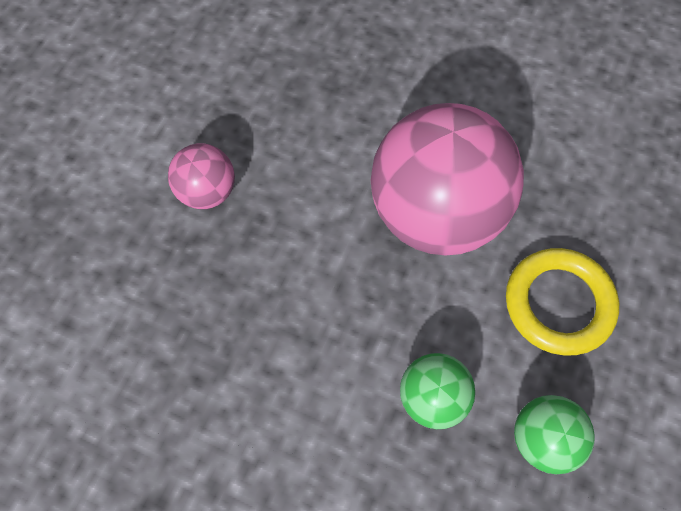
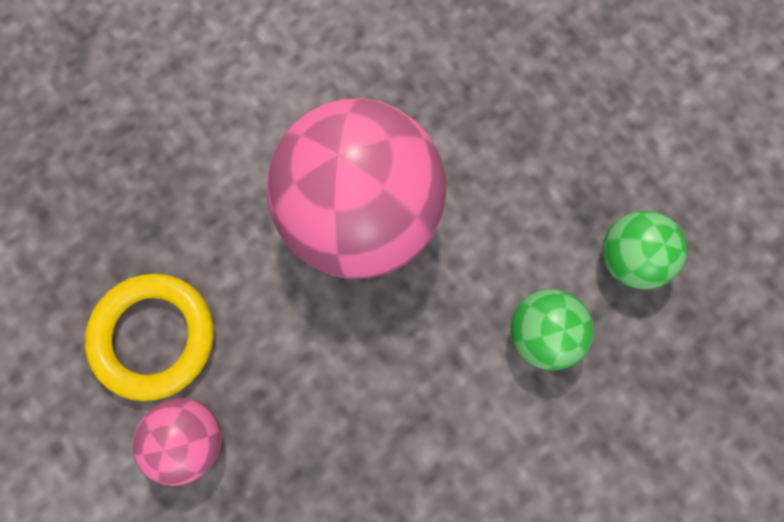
camera: 60 degrees left, 10 degrees up
yellow ring [506,248,619,355] -> yellow ring moved to [85,274,214,401]

